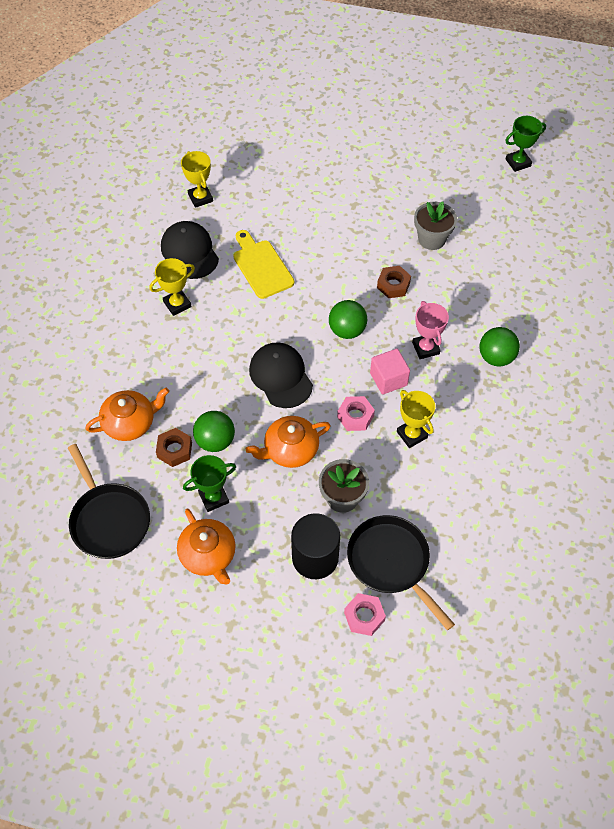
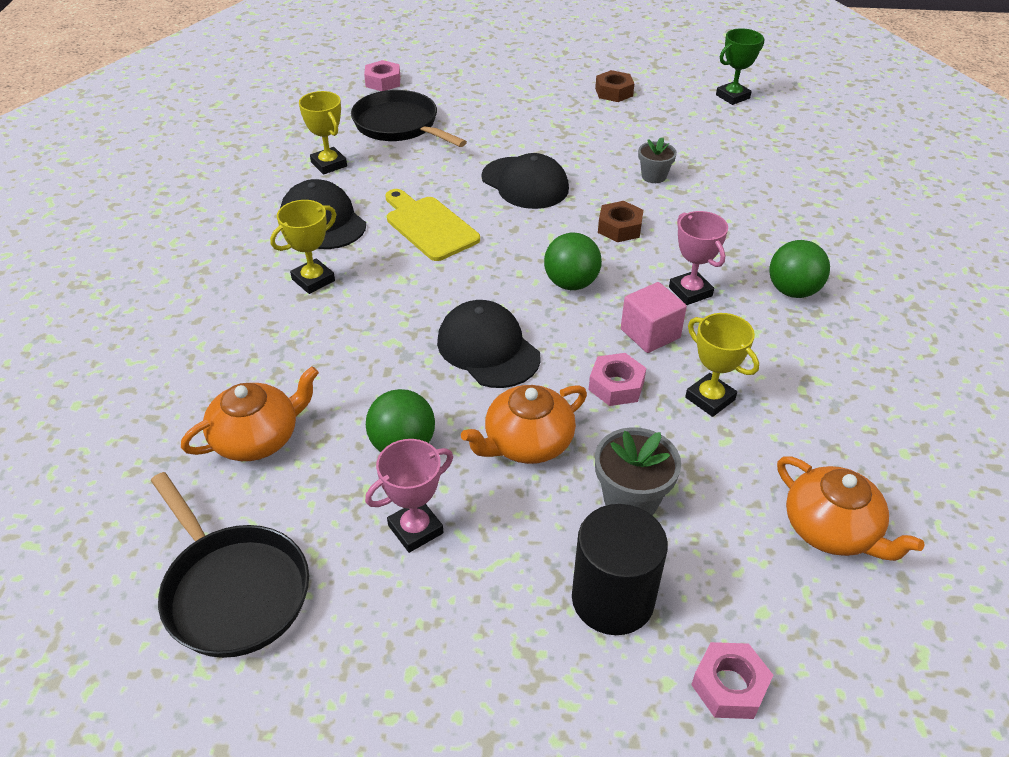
camera: 10 degrees left, 15 degrees down
brown nut [156,428,192,467] -> brown nut moved to [595,70,634,102]
orange teapot [177,509,236,585] -> orange teapot moved to [777,456,924,561]
green trophy [183,455,236,512] -> pink trophy [365,439,453,553]
black pan [347,515,455,630] -> black pan moved to [351,90,467,147]
grey flower pot [414,202,457,250] -> grey flower pot [638,138,677,183], size x0.66
none -> pink nut [364,60,400,91]
none -> black cap [482,153,569,209]

